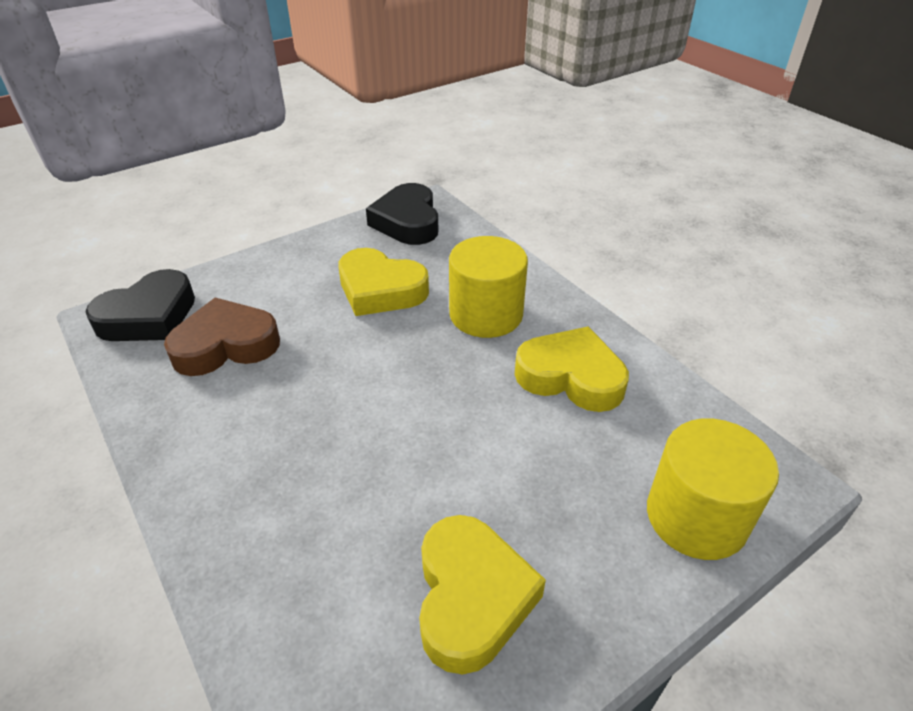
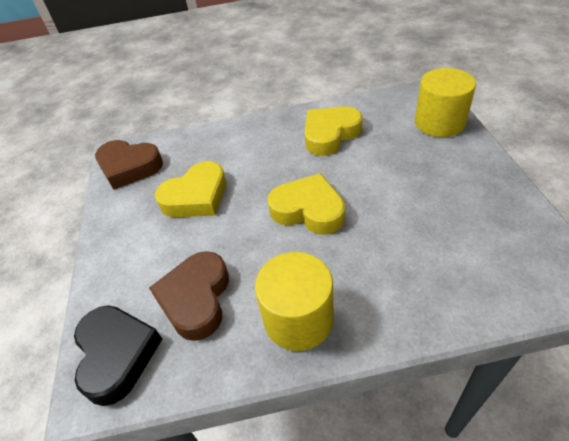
camera: 60 degrees left, 5 degrees up
black heart [366,183,438,245] -> brown heart [95,140,163,190]
yellow heart [419,515,546,675] -> yellow heart moved to [267,173,345,235]
yellow cylinder [449,236,528,338] -> yellow cylinder moved to [255,252,334,351]

